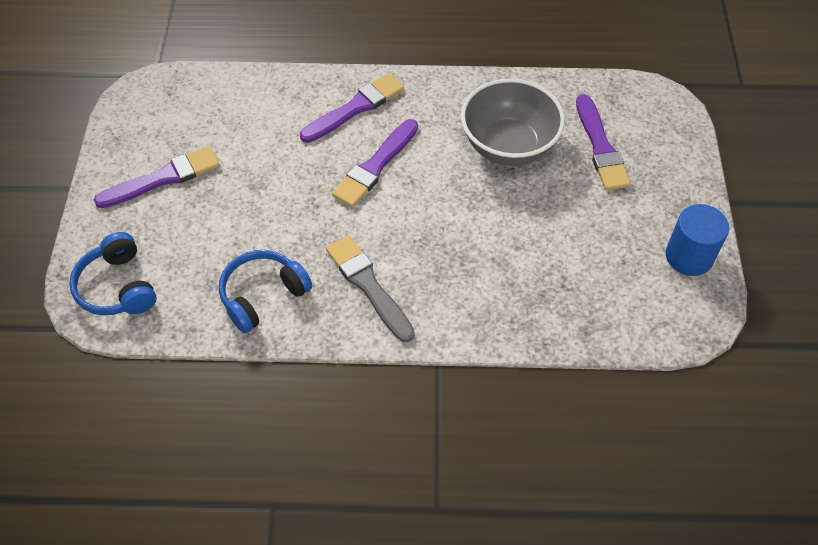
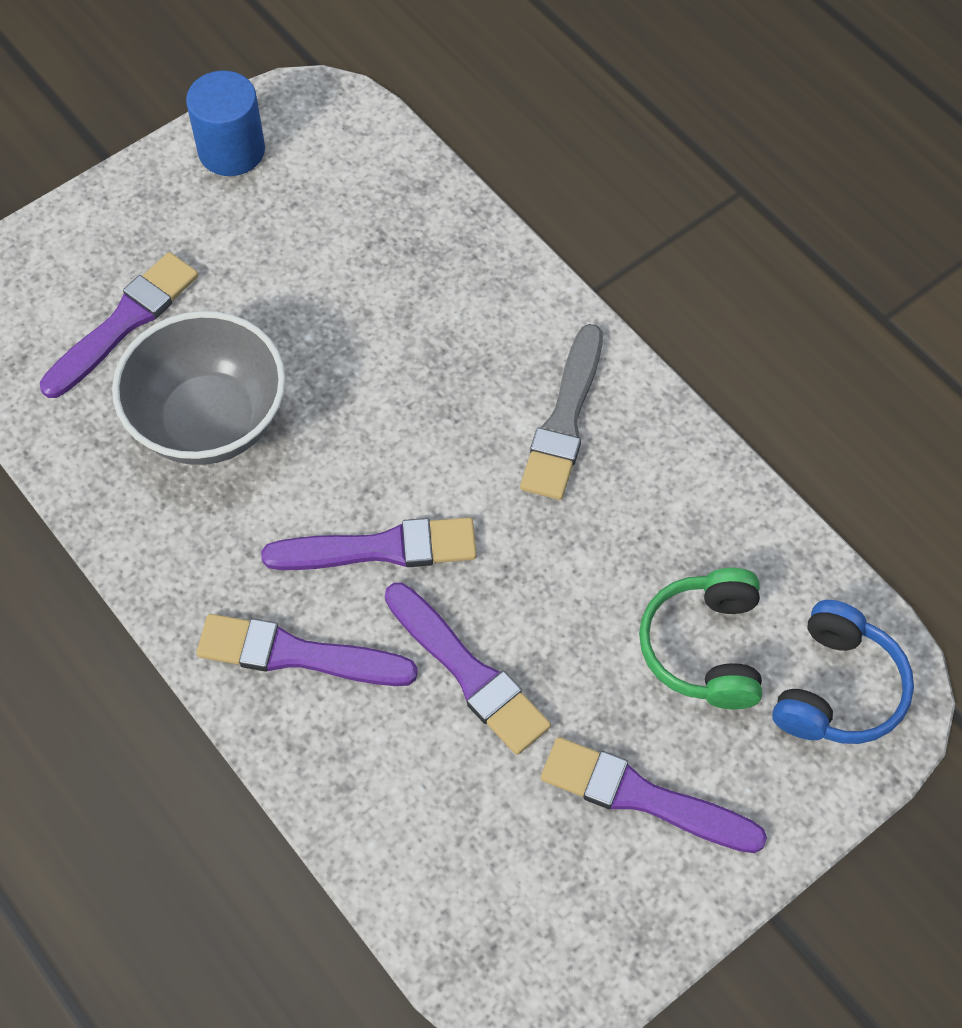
camera: 130 degrees left, 5 degrees up
blue headphones [219,250,312,333] -> none
none -> purple brush [385,583,551,755]
none -> green headphones [639,568,762,709]

